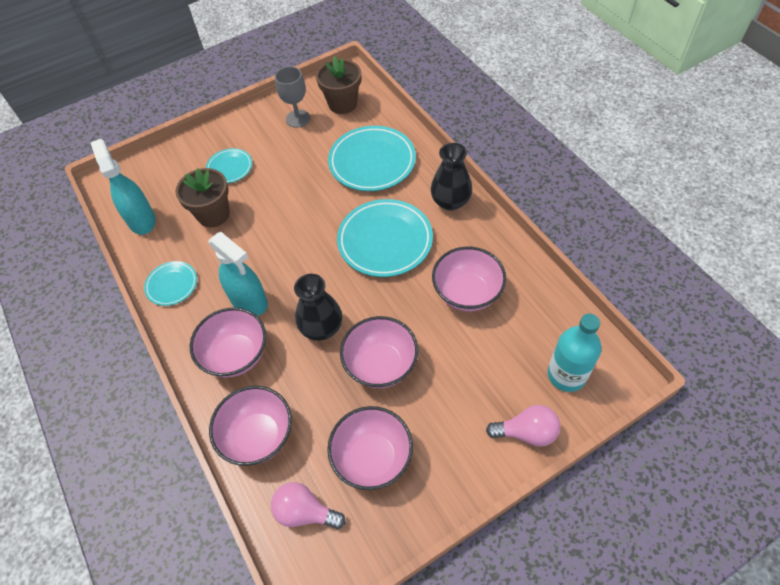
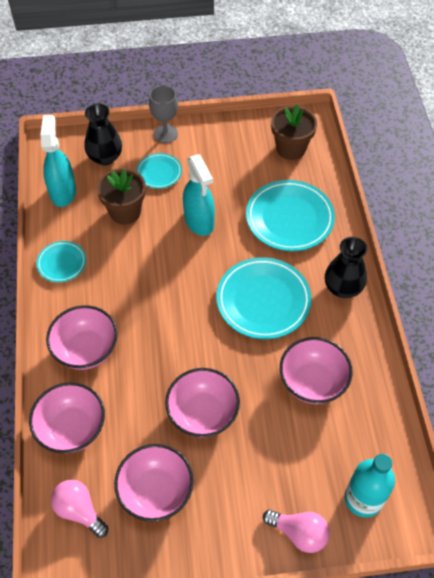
camera: 20 degrees right, 0 degrees up
turquoise spray bottle [208,232,268,316] -> turquoise spray bottle moved to [183,154,215,236]
grey goblet [275,66,310,128] -> grey goblet moved to [149,85,178,143]
black vase [294,274,342,341] -> black vase moved to [84,104,122,165]

